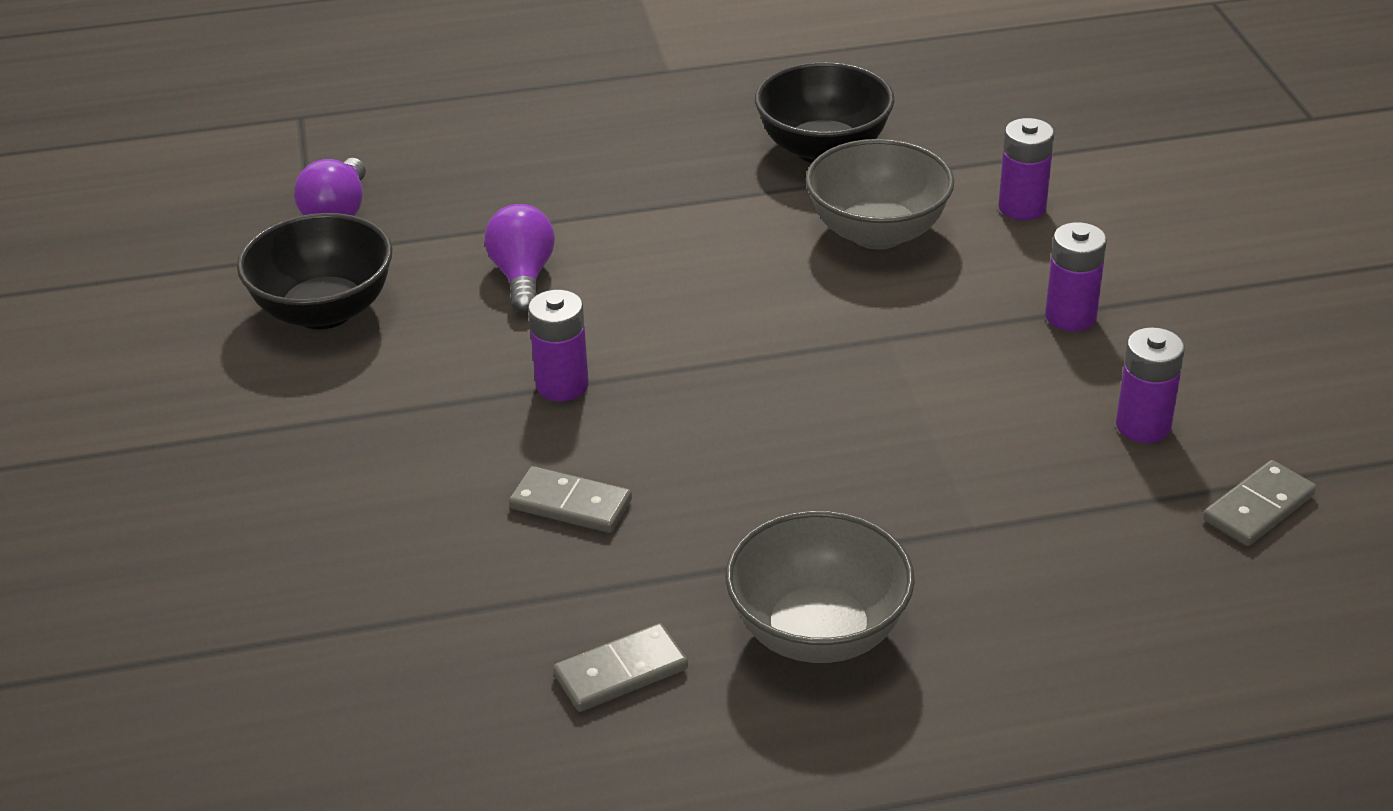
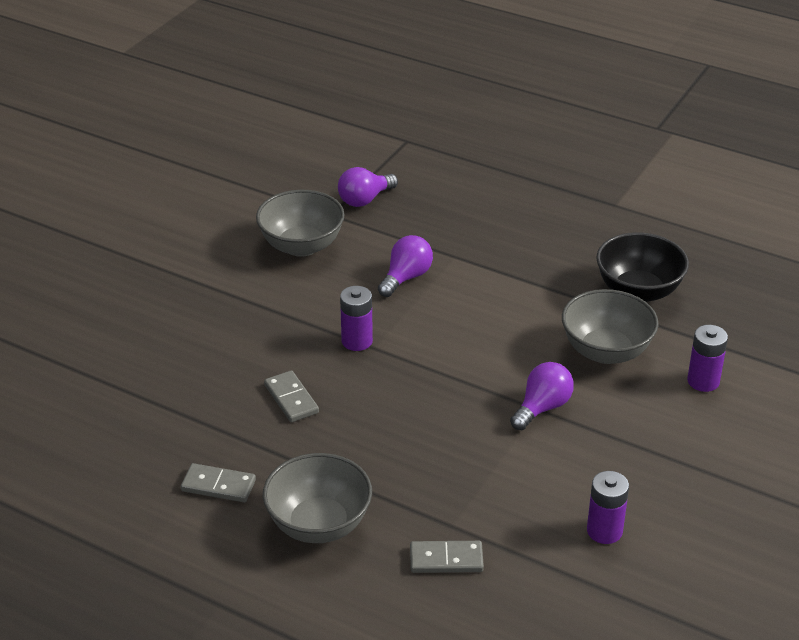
camera: 40 degrees right, 0 degrees up
black bowl [237,213,393,329] -> grey bowl [256,190,345,257]
purple battery [1045,222,1107,331] -> none
grey domino [1203,460,1317,546] -> grey domino moved to [410,541,484,573]
none -> purple light bulb [510,362,574,430]

